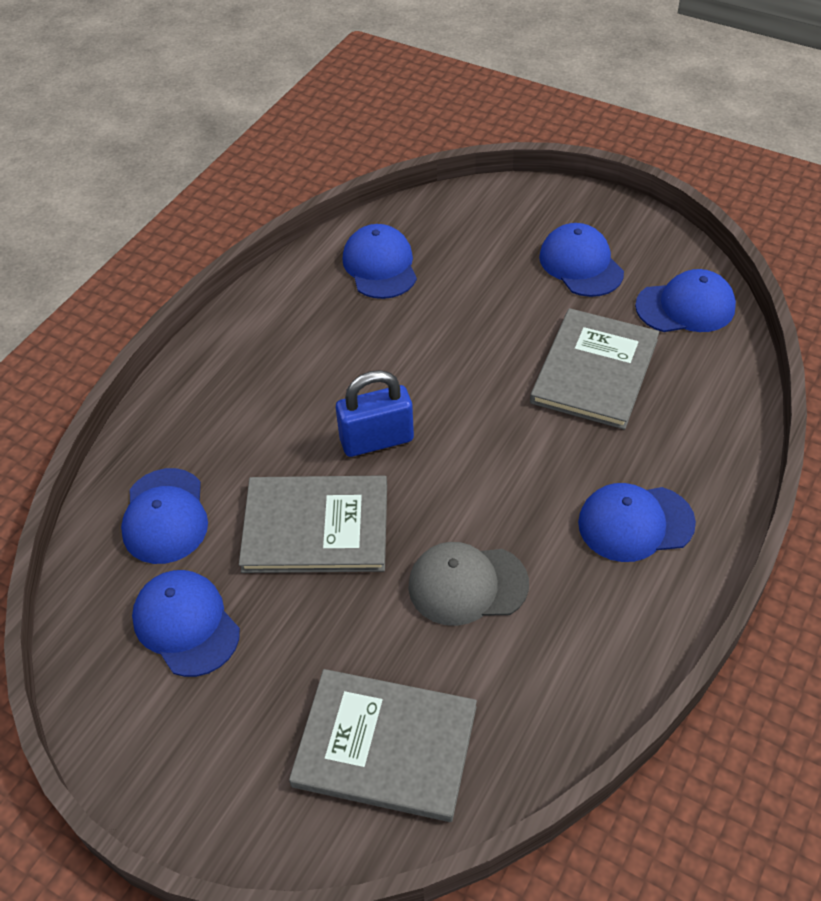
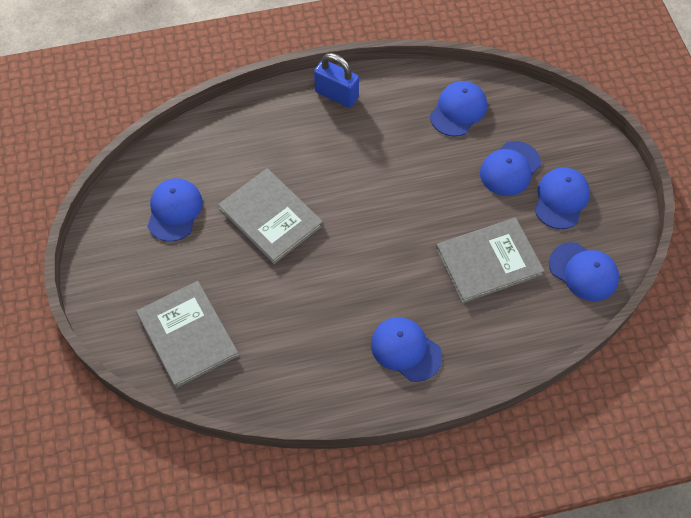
camera: 45 degrees right, 10 degrees up
blue cap [121,468,208,564] -> blue cap moved to [480,141,541,196]
blue padlock [336,370,414,457] -> blue padlock moved to [314,53,359,108]
grey cap [408,542,529,626] -> none

